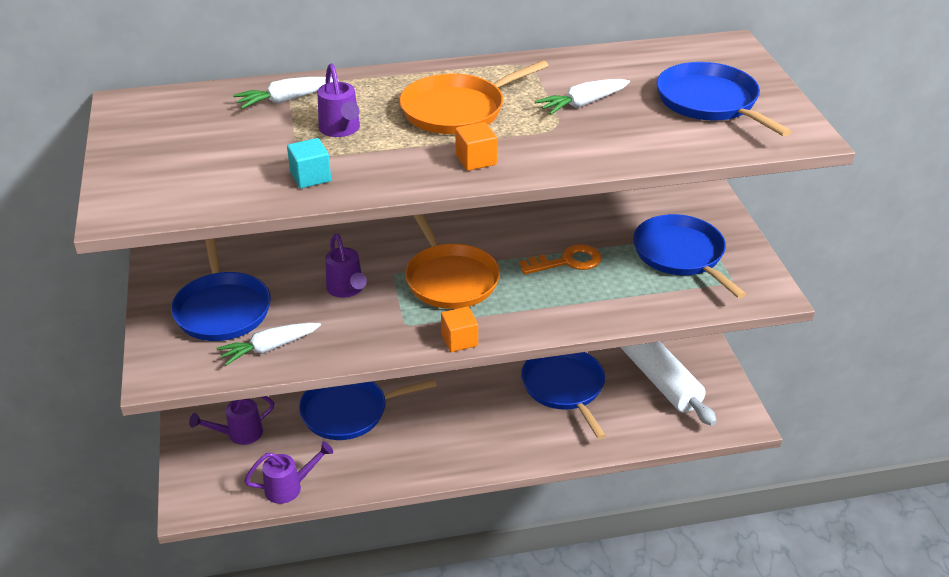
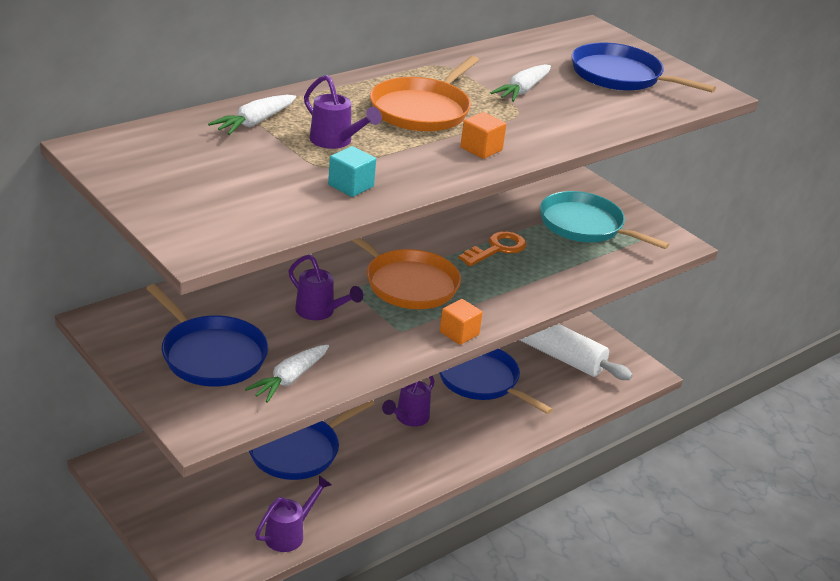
camera: 30 degrees left, 5 degrees down
purple watering can [189,396,274,445] -> purple watering can moved to [382,376,435,427]
blue pan [633,214,746,298] -> turquoise pan [540,191,670,249]

